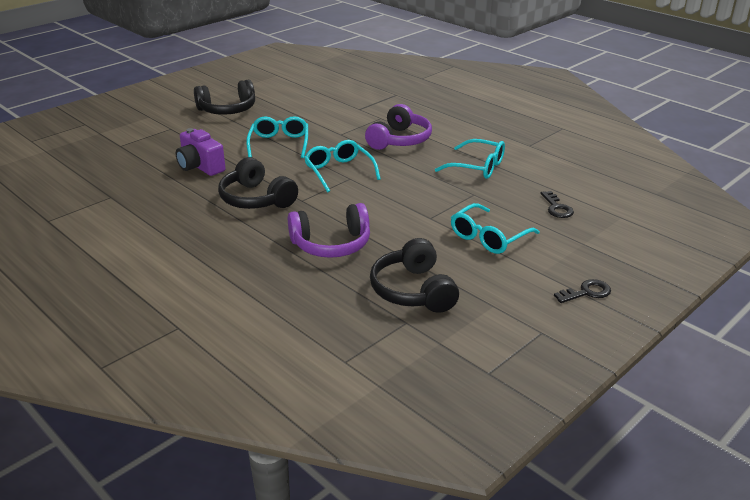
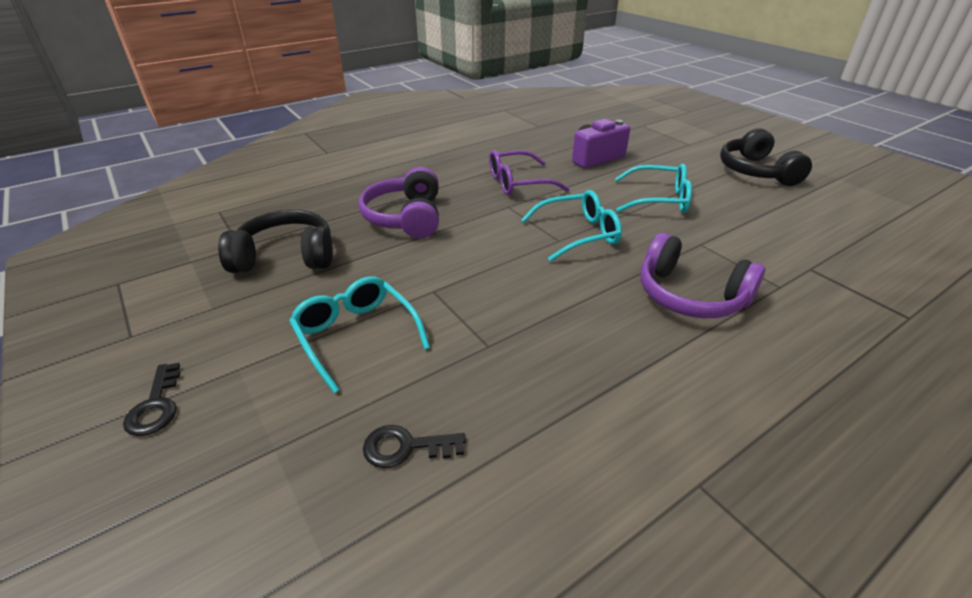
camera: 100 degrees right, 5 degrees up
black headphones [218,157,298,209] -> purple glasses [489,150,570,195]
turquoise glasses [435,139,505,179] -> none

